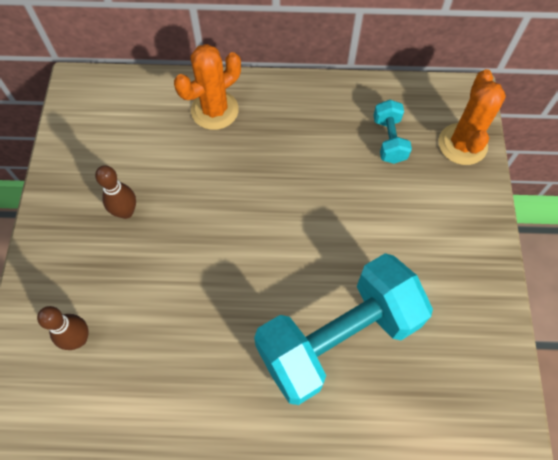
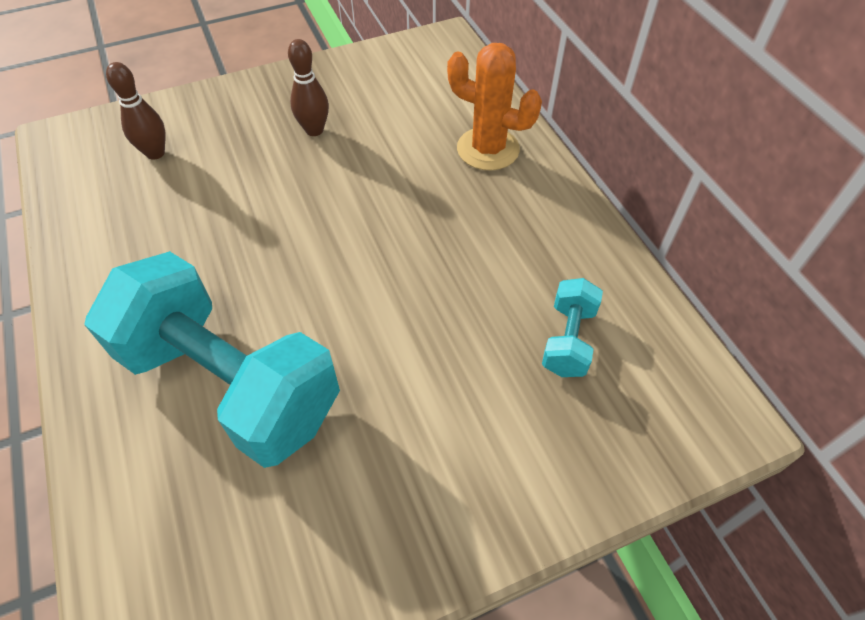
camera: 65 degrees right, 10 degrees down
turquoise dumbbell [373,100,412,164] -> turquoise dumbbell turned 45 degrees counterclockwise [542,278,603,377]
orange cactus [438,69,506,165] -> none

